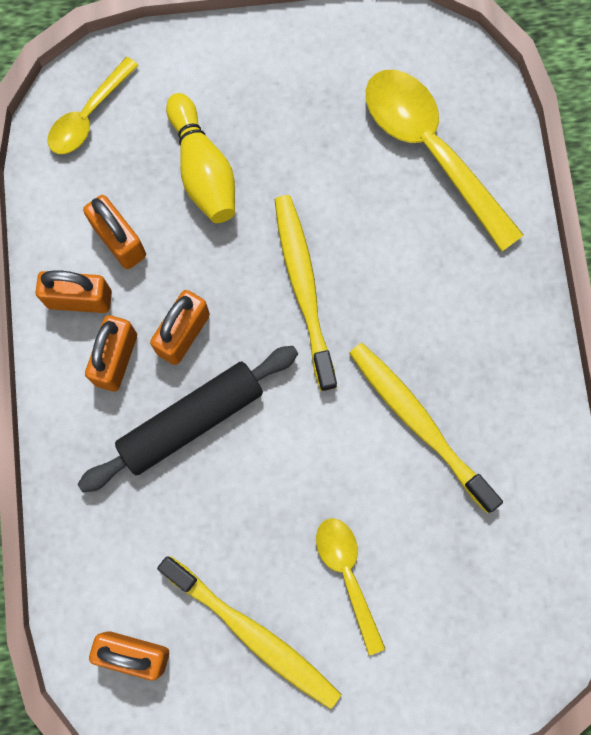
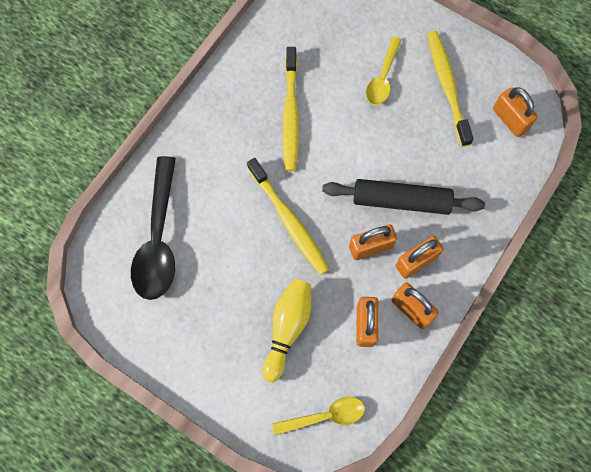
camera: 140 degrees left, 5 degrees down
yellow toothbrush [274,195,337,391] -> yellow toothbrush turned 60 degrees counterclockwise [247,158,329,275]
yellow spoon [365,70,524,252] -> black spoon [131,156,176,300]

